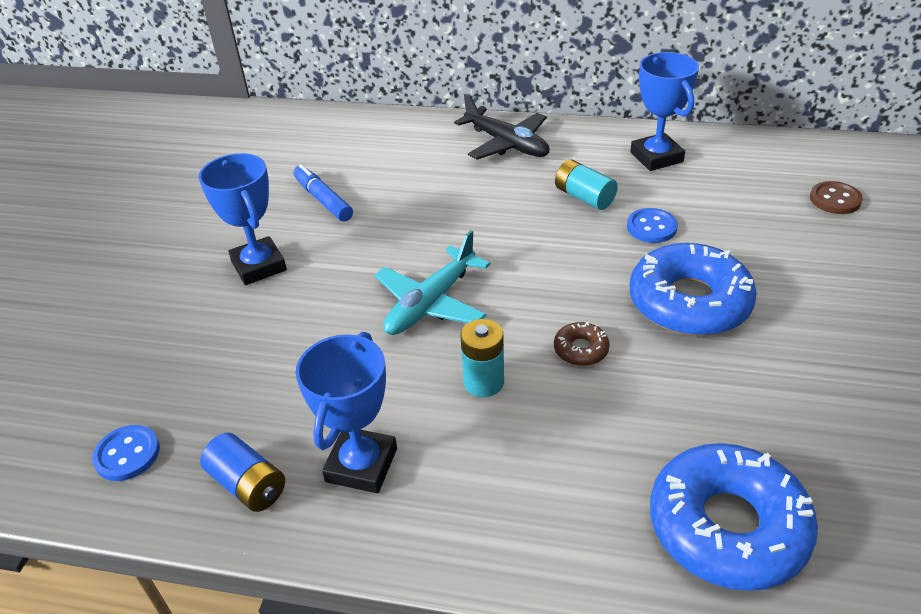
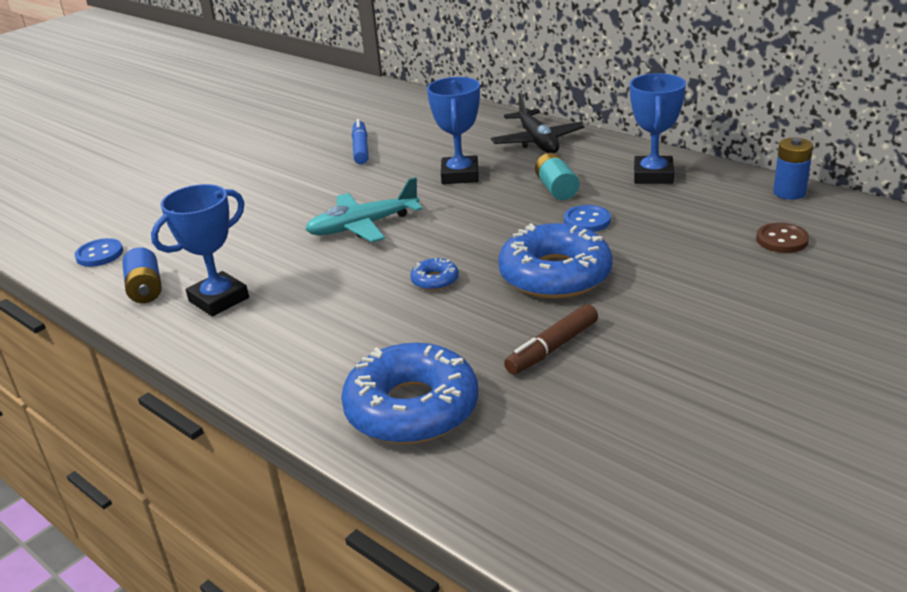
camera: 30 degrees right, 10 degrees down
blue trophy [199,153,287,285] -> blue trophy moved to [427,77,480,184]
turquoise battery [460,319,504,397] -> none
brown donut [554,321,610,366] -> blue donut [410,258,459,291]
none -> brown marker [504,304,598,375]
none -> blue battery [773,138,813,200]

